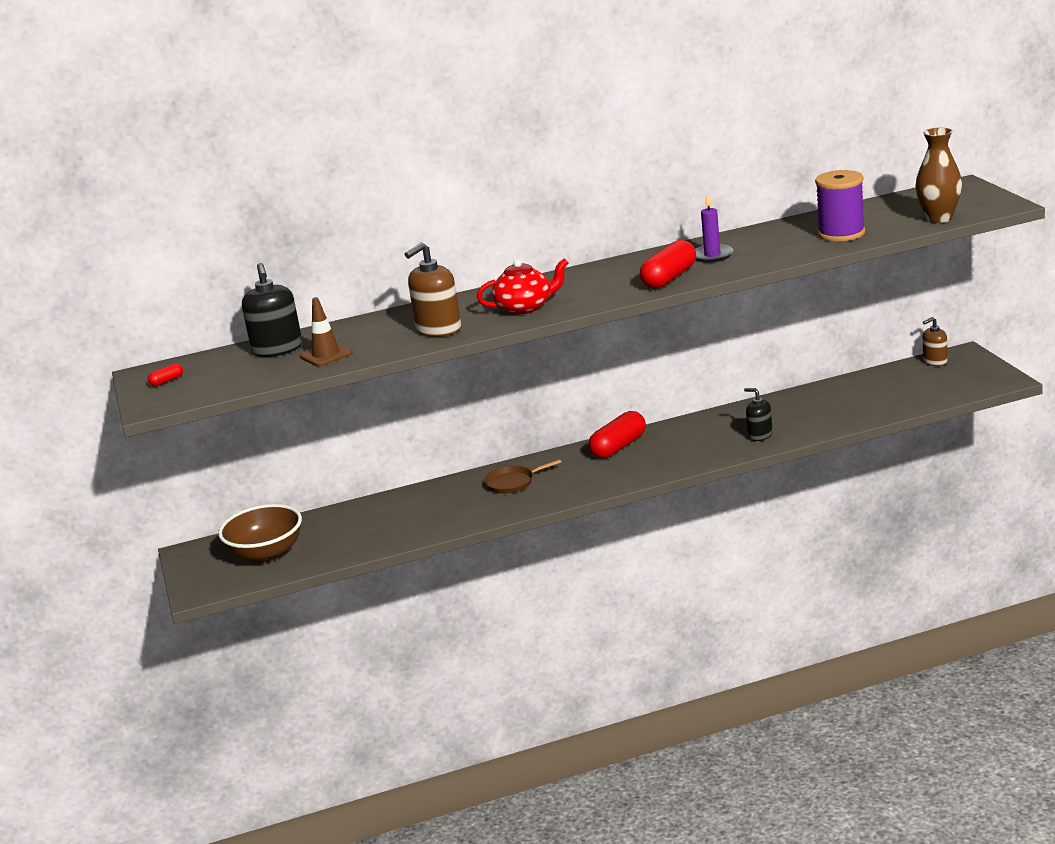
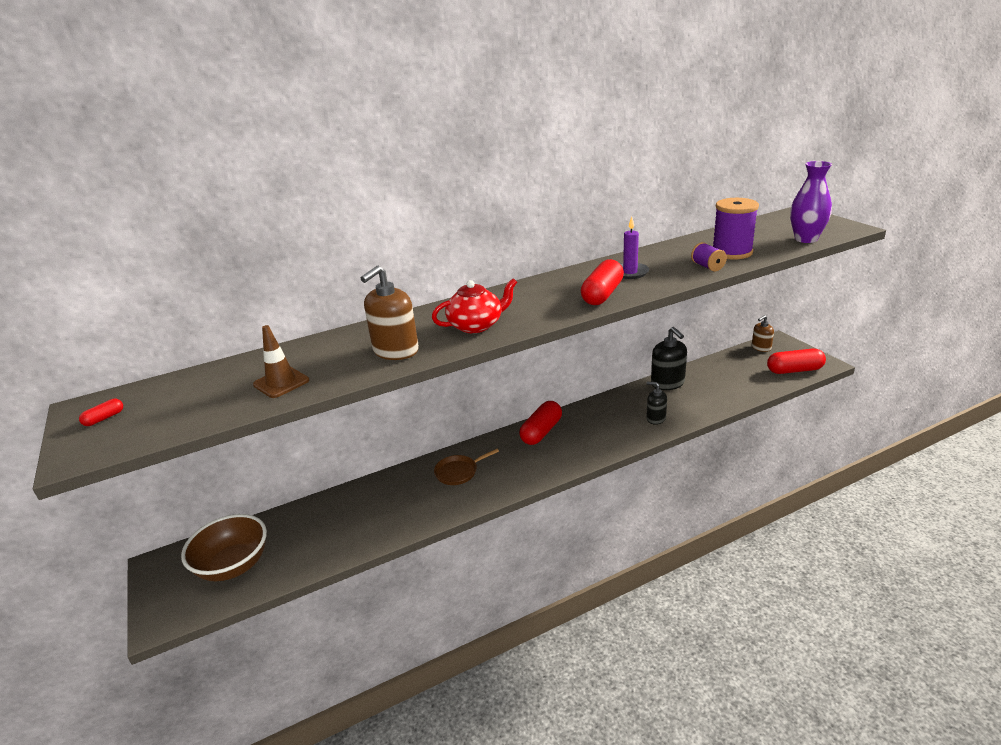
camera: 10 degrees left, 5 degrees up
black soap dispenser [242,263,302,357] -> black soap dispenser moved to [651,327,687,390]
brown vase [915,128,962,223] -> purple vase [790,161,832,243]
none -> purple spool [691,242,727,271]
none -> red capsule [767,349,826,374]

